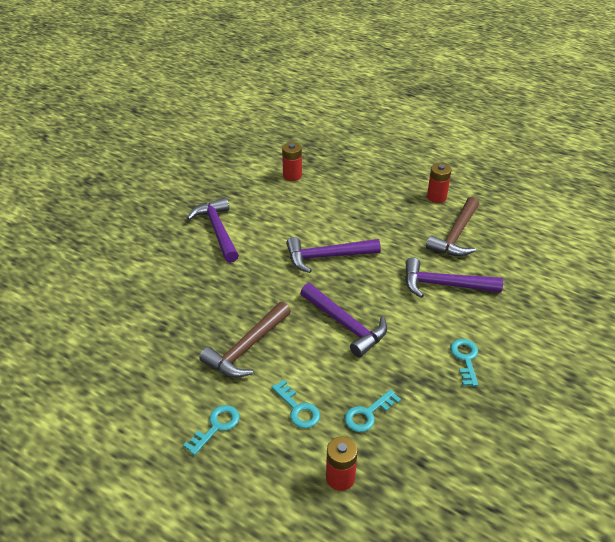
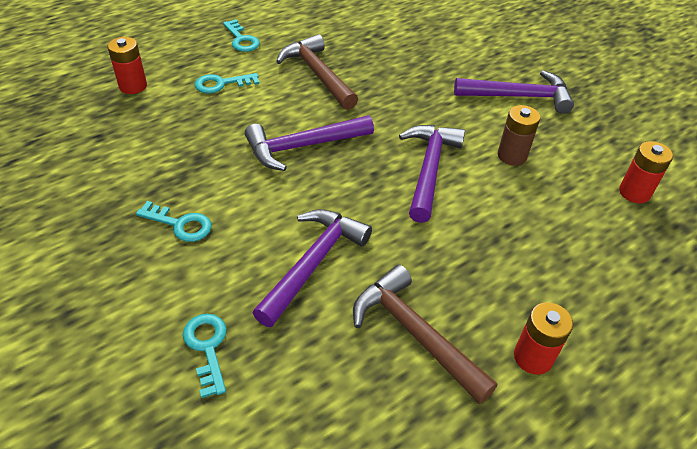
camera: 110 degrees right, 5 degrees up
turquoise key [344,389,401,432] -> turquoise key moved to [183,314,227,398]
none -> brown battery [498,105,540,166]

